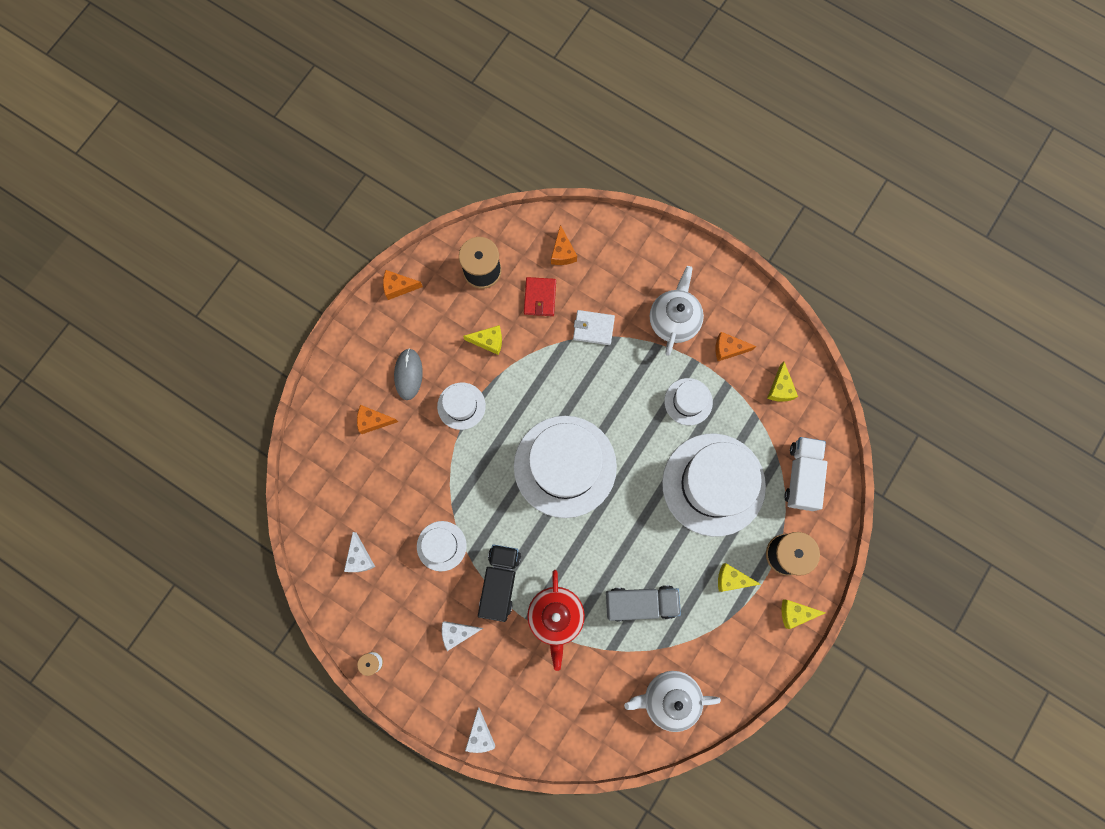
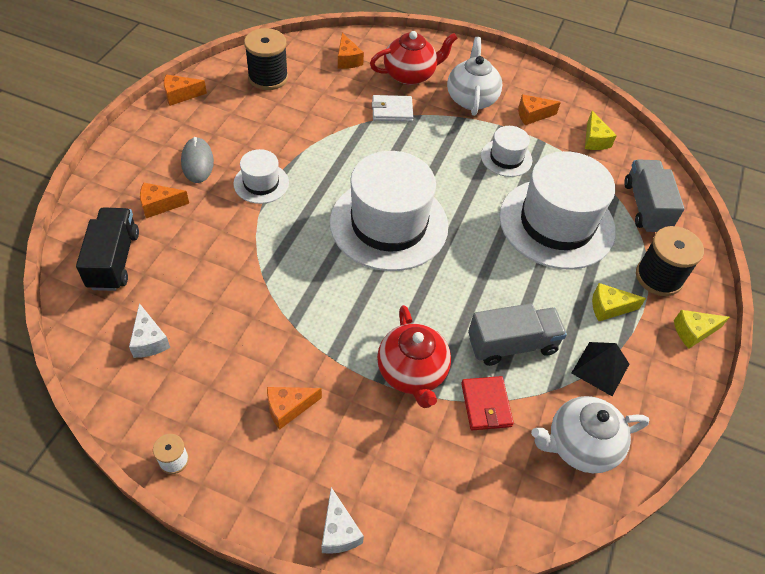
camera: 15 degrees left, 25 degrees down
white hat [417,521,467,571] -> none
white cheese [442,621,483,651] -> orange cheese [267,387,322,430]
yellow cheese [463,325,502,355] -> none
black truck [478,544,521,622] -> black truck moved to [76,207,139,291]
red wallet [524,277,556,316] -> red wallet moved to [461,376,514,430]
white truck [784,437,827,511] -> grey truck [624,159,685,232]
none -> red teapot [370,31,457,85]
none -> black pyramid [572,342,629,396]

